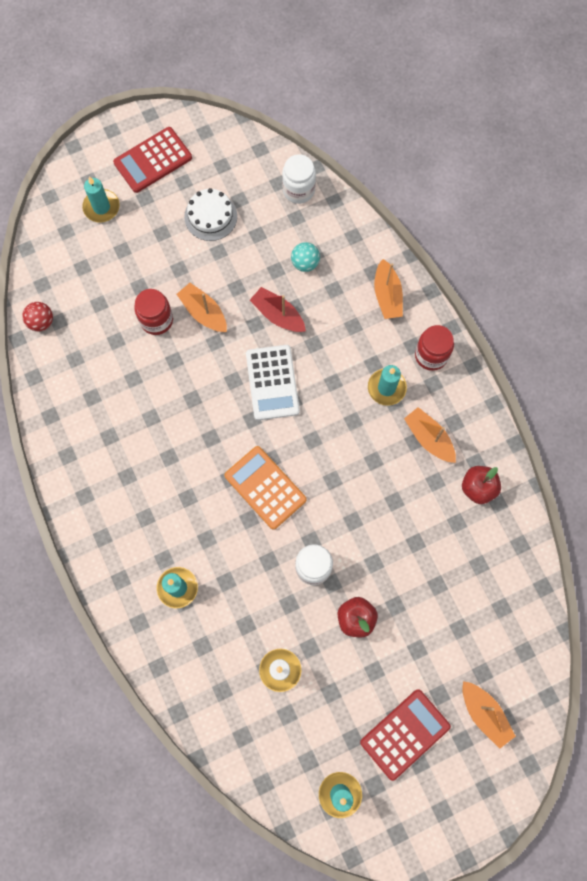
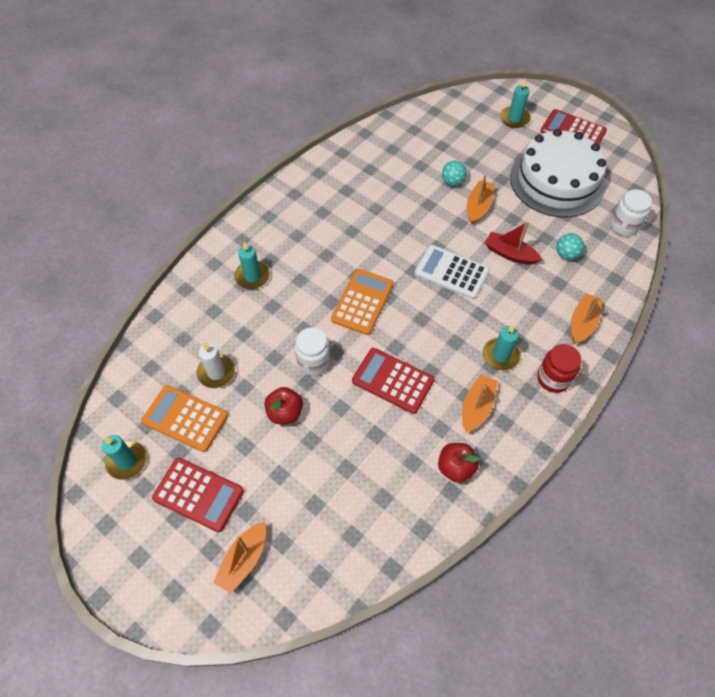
camera: 65 degrees right, 15 degrees down
red ball [22,302,53,331] -> none
red jar [134,289,173,335] -> turquoise ball [442,160,467,186]
white cake [184,188,237,241] -> white cake [510,129,606,218], size x2.07
white calculator [246,345,300,420] -> white calculator turned 60 degrees clockwise [415,245,490,299]
red boat [250,287,306,332] -> red boat turned 75 degrees counterclockwise [485,222,542,265]
orange boat [374,259,403,319] -> orange boat turned 150 degrees clockwise [571,293,603,344]
none -> orange calculator [141,385,228,452]
none -> red calculator [352,348,435,414]

